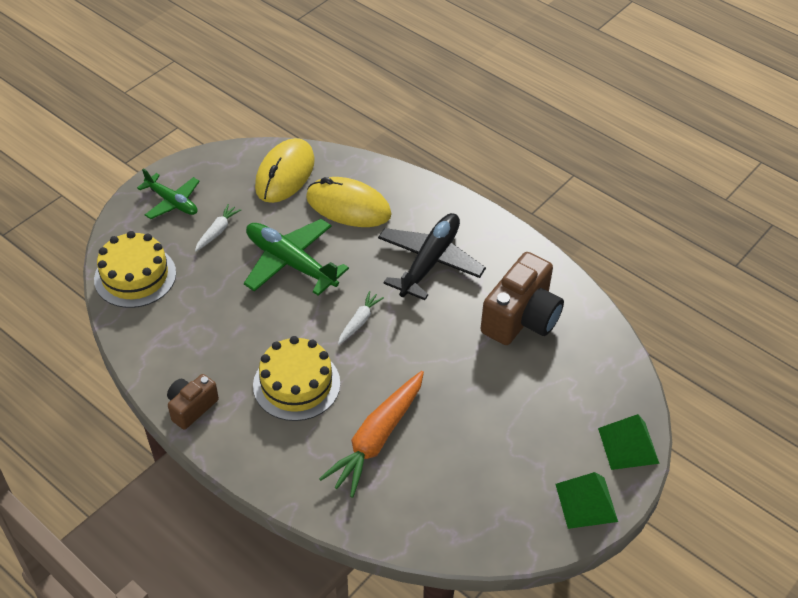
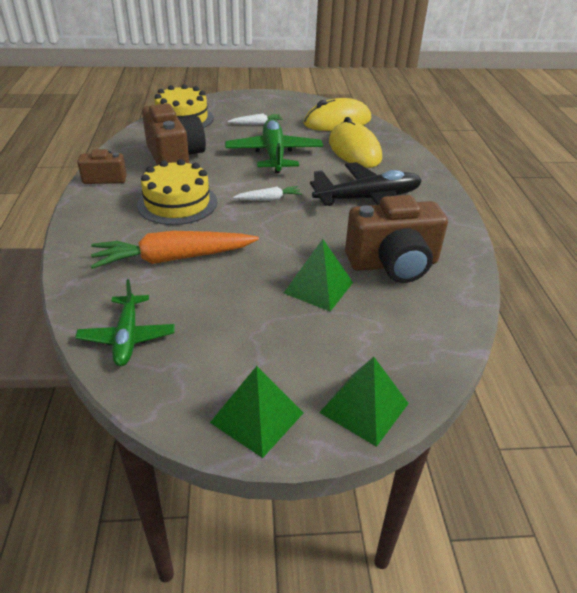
camera: 45 degrees right, 10 degrees down
green plane [137,168,200,219] -> green plane moved to [75,279,175,366]
none -> brown camera [142,103,206,166]
none -> green pyramid [284,239,353,311]

